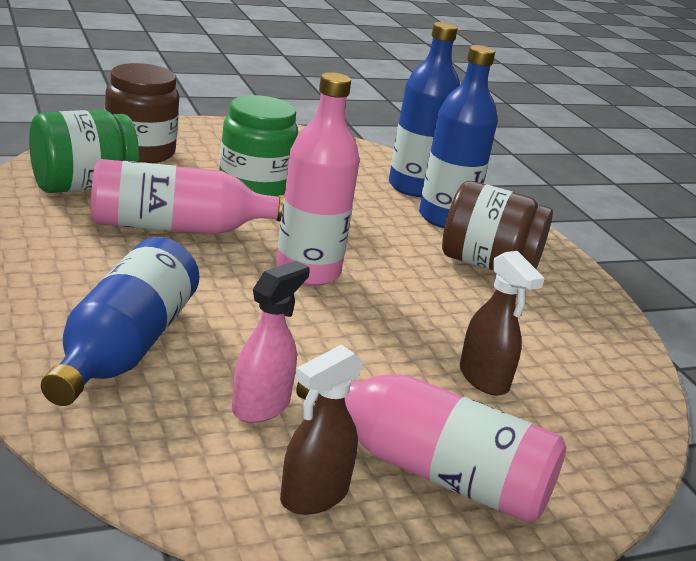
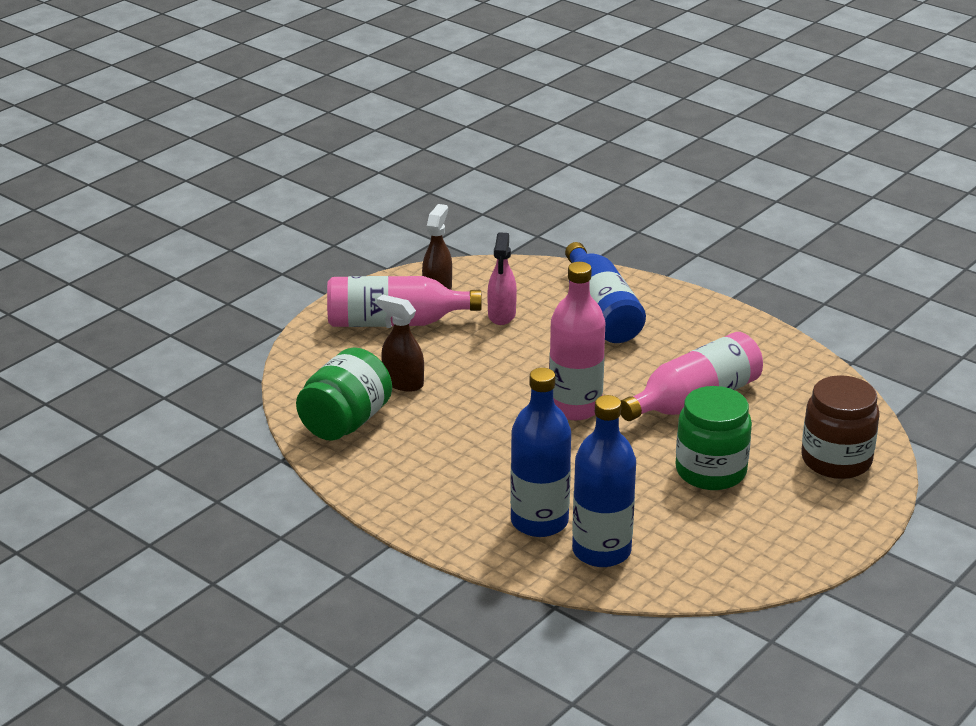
camera: 155 degrees right, 5 degrees up
green jar [29,110,139,193] -> green jar moved to [296,347,392,441]
brown jar [442,181,553,270] -> none

